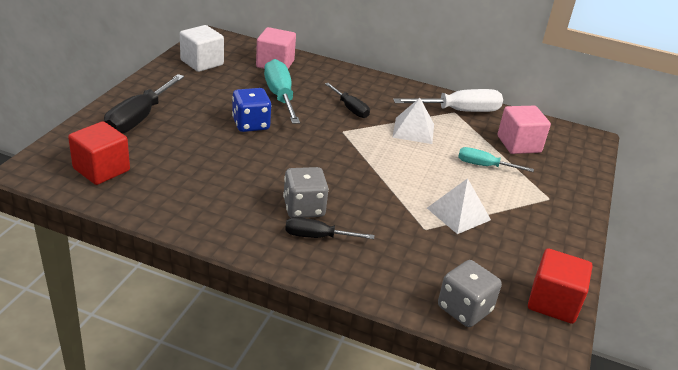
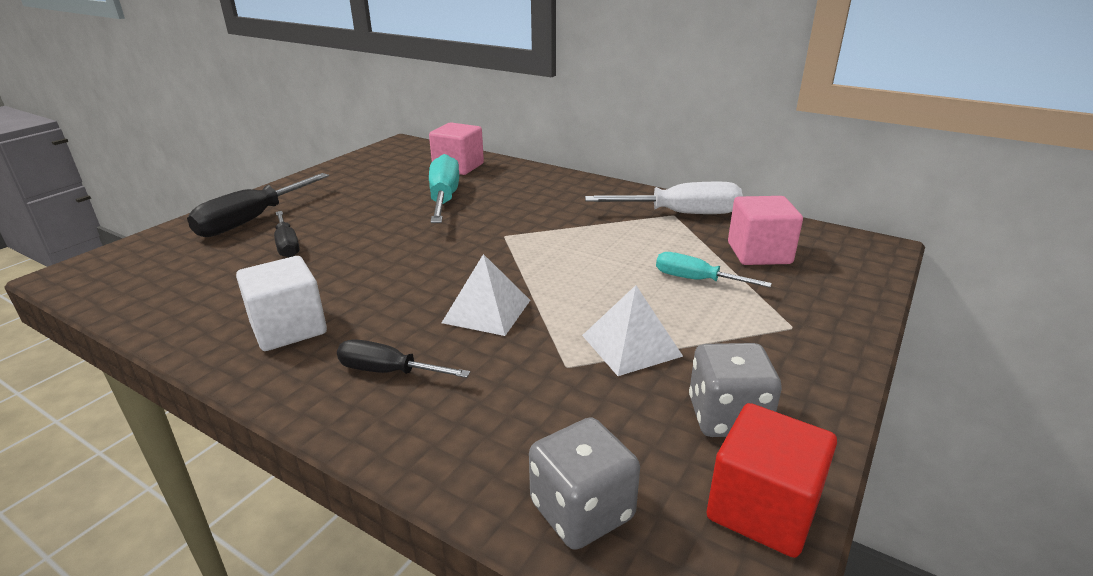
camera: 15 degrees right, 5 degrees down
red cube [68,121,130,185] -> none
white cube [180,25,224,72] -> white cube moved to [236,256,327,351]
blue dice [232,88,271,132] -> none
grey dice [283,167,329,218] -> grey dice moved to [689,343,782,437]
black screwdriver [325,83,370,118] -> black screwdriver moved to [274,211,300,258]
white pyramid [392,98,434,144] -> white pyramid moved to [442,254,530,336]

